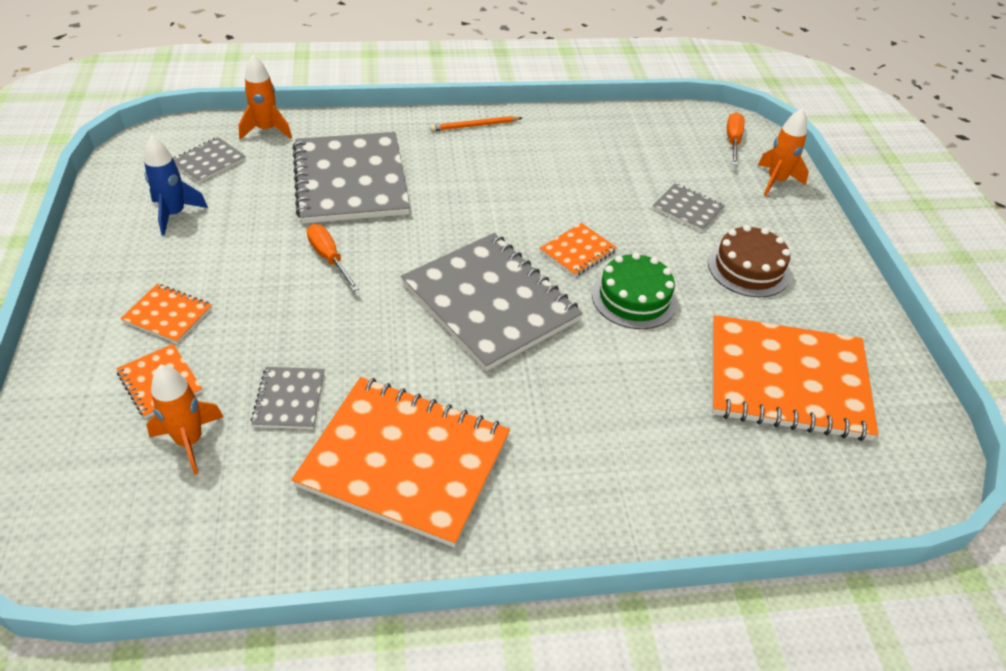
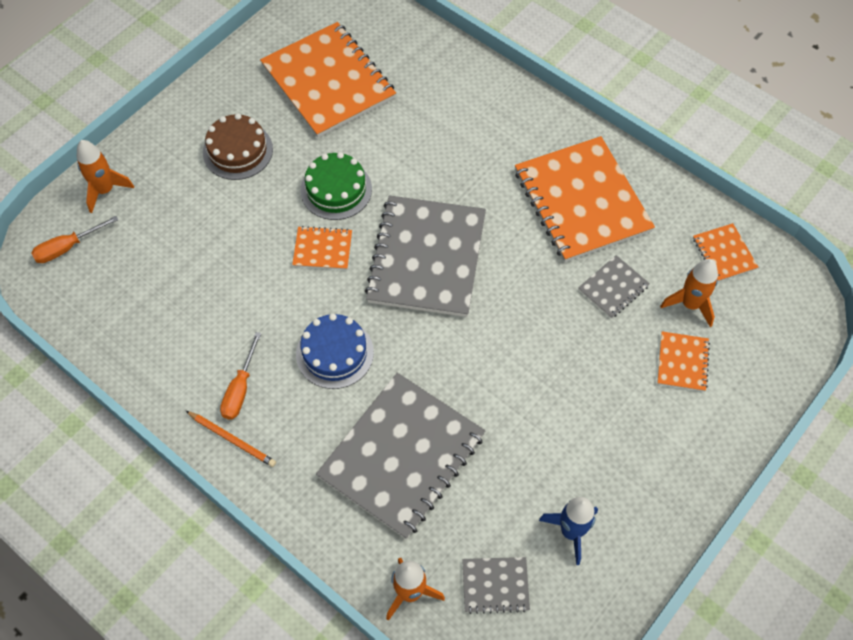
camera: 130 degrees left, 15 degrees up
orange notebook [120,284,212,344] -> orange notebook moved to [693,223,758,282]
orange screwdriver [307,224,359,291] -> orange screwdriver moved to [220,332,261,419]
grey notebook [653,183,725,232] -> none
none -> blue cake [296,313,374,389]

